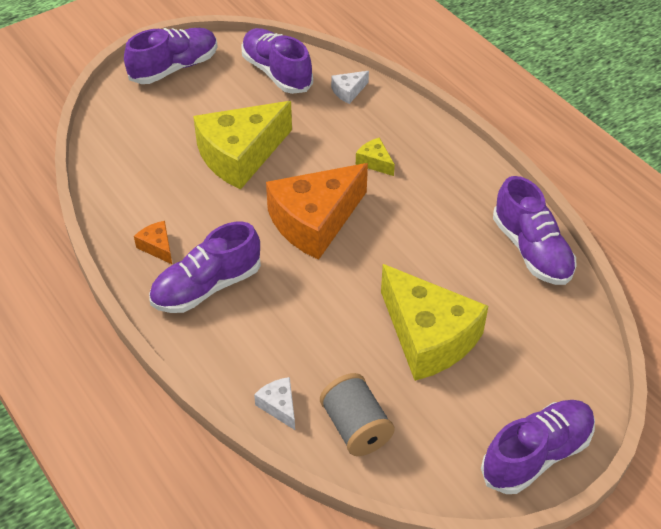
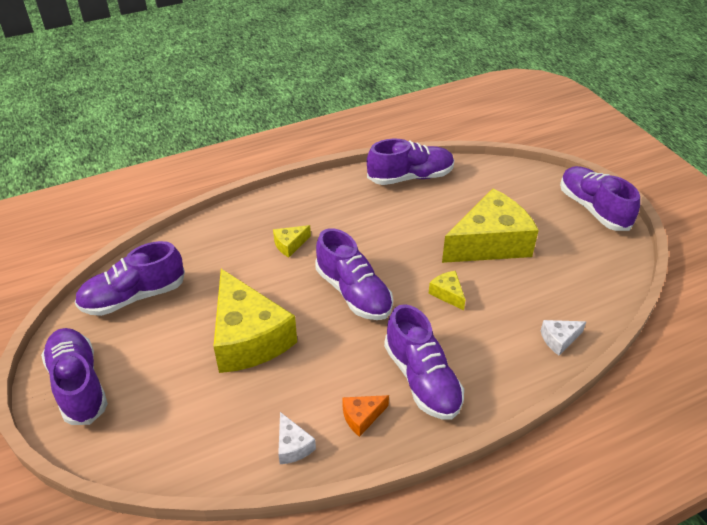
camera: 80 degrees left, 5 degrees down
orange cheese [266,163,368,260] -> purple shoe [315,228,393,320]
grey spool [320,373,395,456] -> none
white cheese [331,71,369,104] -> white cheese moved to [278,412,316,464]
none -> yellow cheese [428,271,465,310]

